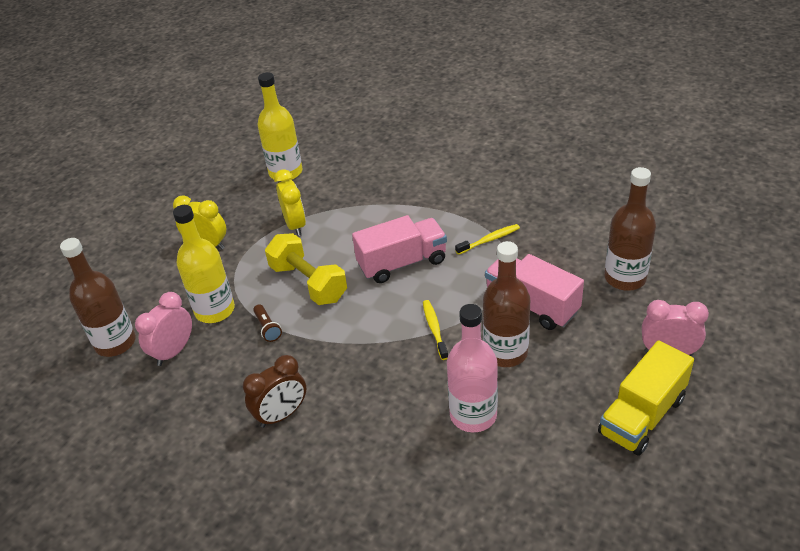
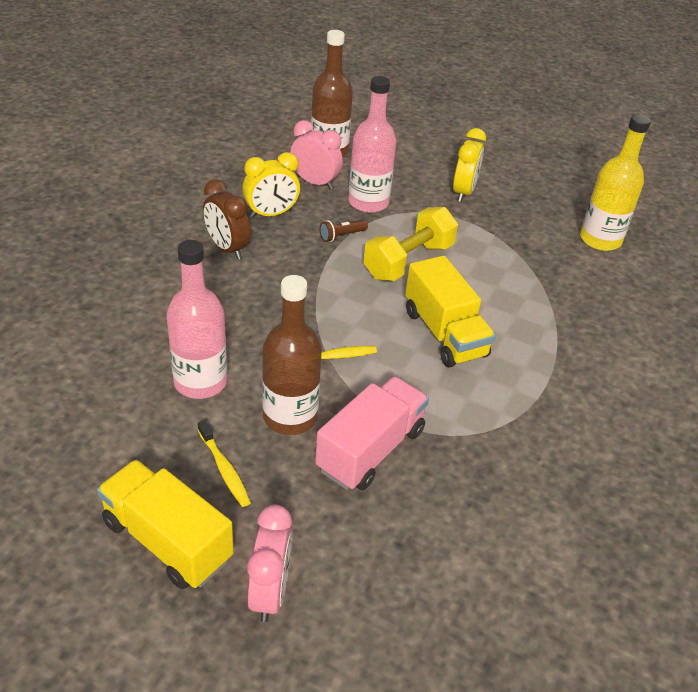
camera: 80 degrees right, 0 degrees up
yellow bottle [173,205,235,323] -> pink bottle [348,76,397,213]
yellow clock [274,169,306,236] -> yellow clock moved to [242,152,300,218]
pink truck [352,215,447,283] -> yellow truck [405,256,496,367]
yellow toothbrush [455,224,520,255] -> yellow toothbrush moved to [198,420,251,507]
brown bottle [605,167,656,291] -> none

